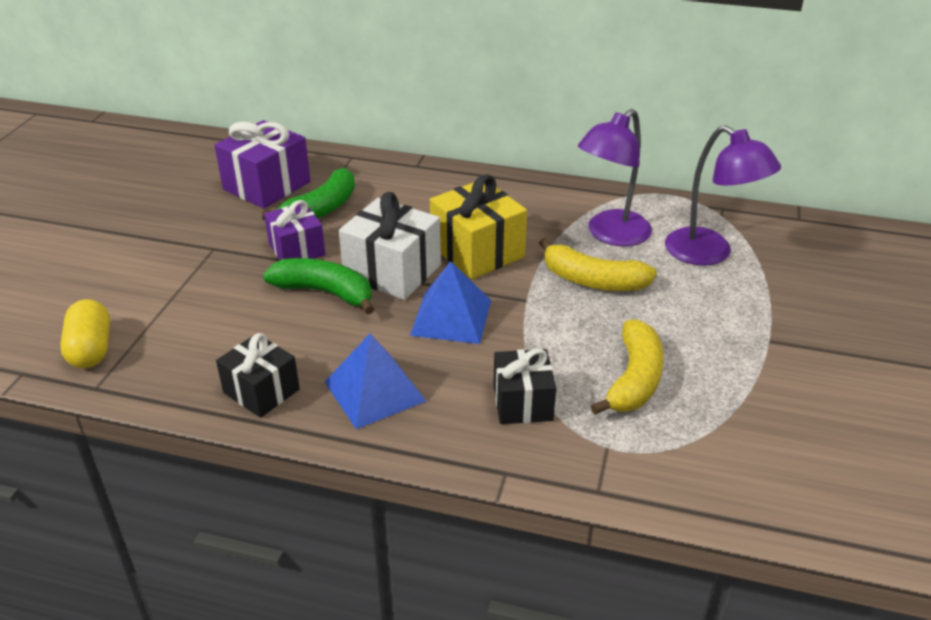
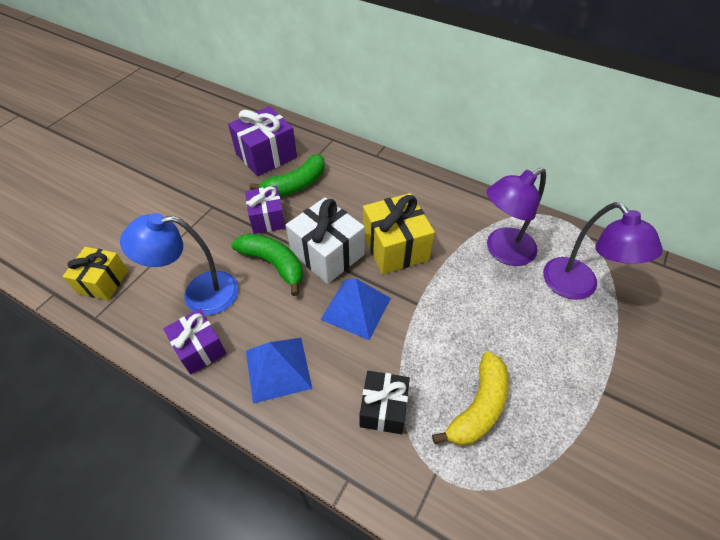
camera: 15 degrees right, 15 degrees up
yellow capsule [60,299,110,368] -> yellow gift [62,247,128,301]
black gift [216,333,300,418] -> purple gift [163,309,226,375]
yellow banana [539,238,657,291] -> none
none -> blue lamp [120,213,239,315]

